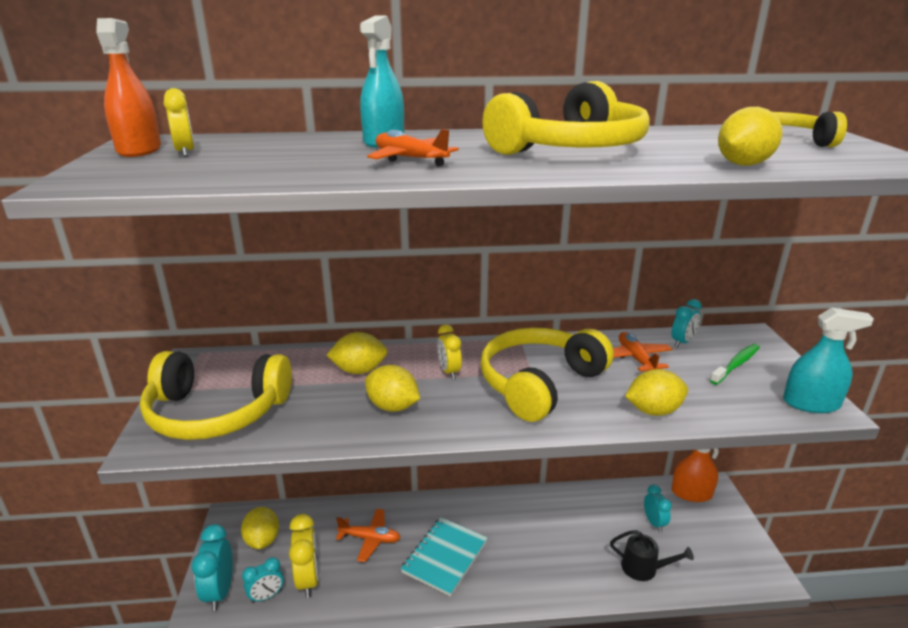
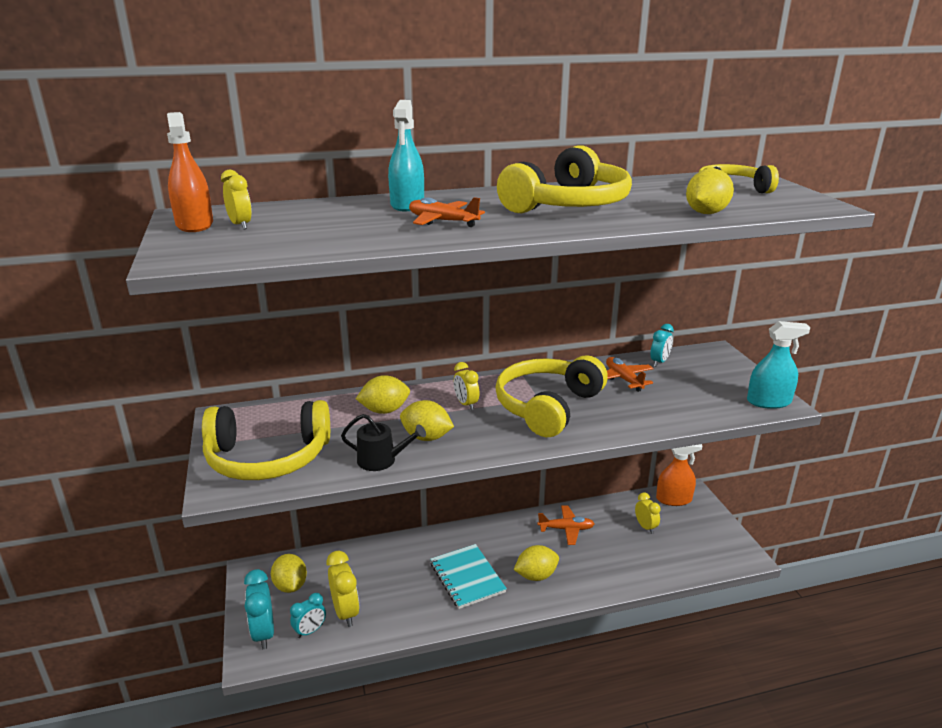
camera: 10 degrees left, 0 degrees up
orange plane [336,509,401,562] -> orange plane moved to [537,505,595,545]
turquoise notebook [401,517,488,596] -> turquoise notebook turned 45 degrees counterclockwise [430,544,507,609]
black watering can [610,530,694,581] -> black watering can moved to [341,414,426,471]
yellow lemon [625,369,688,416] -> yellow lemon moved to [514,545,559,581]
turquoise clock [644,485,672,532] -> yellow clock [635,493,661,534]
green toothbrush [710,344,760,385] -> none

